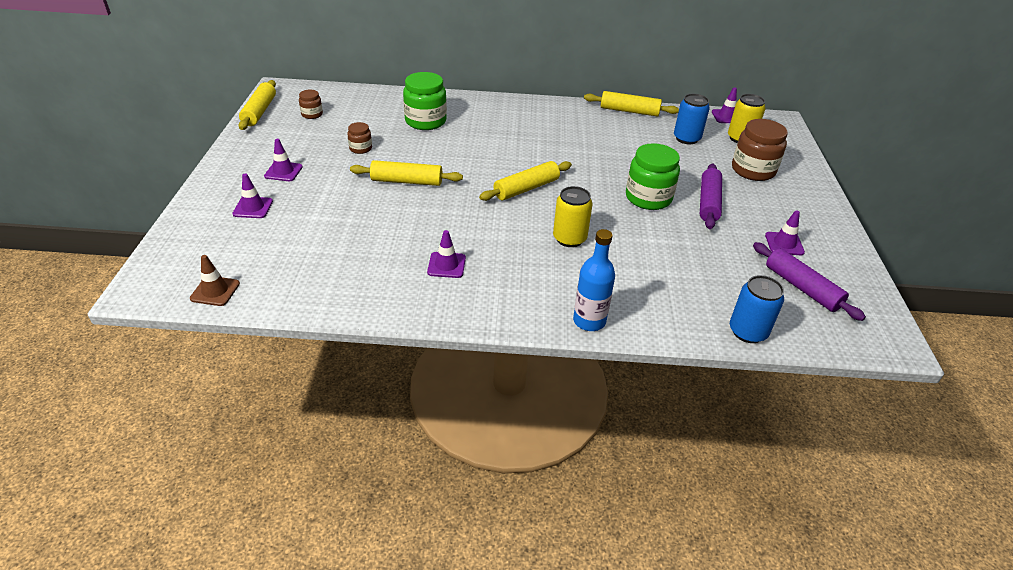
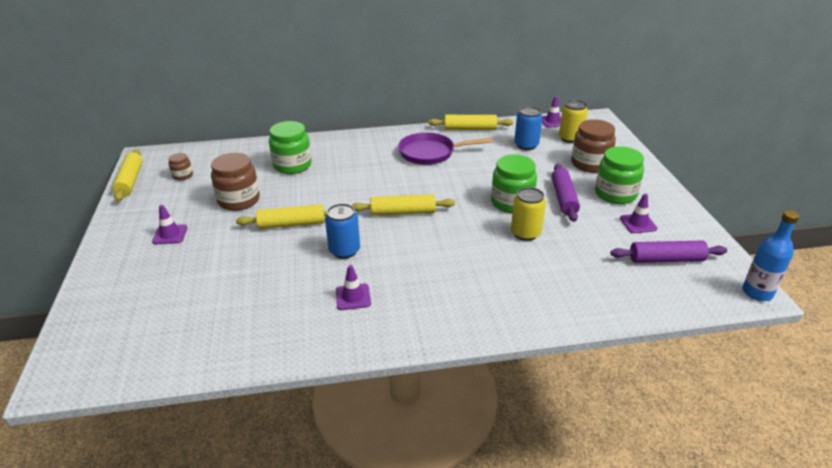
camera: 10 degrees left, 5 degrees down
brown traffic cone [190,255,240,306] -> none
purple traffic cone [232,173,273,218] -> none
brown jar [347,122,372,154] -> brown jar [211,153,260,211], size x1.95
yellow rolling pin [479,161,572,201] -> yellow rolling pin turned 45 degrees clockwise [351,194,455,216]
yellow can [553,186,592,247] -> yellow can moved to [511,187,546,241]
blue bottle [573,229,615,331] -> blue bottle moved to [742,210,799,301]
blue can [730,275,784,343] -> blue can moved to [325,203,360,259]
purple rolling pin [753,242,866,321] -> purple rolling pin turned 45 degrees counterclockwise [610,241,727,263]
none -> purple pan [398,132,492,165]
none -> green jar [595,146,644,204]

